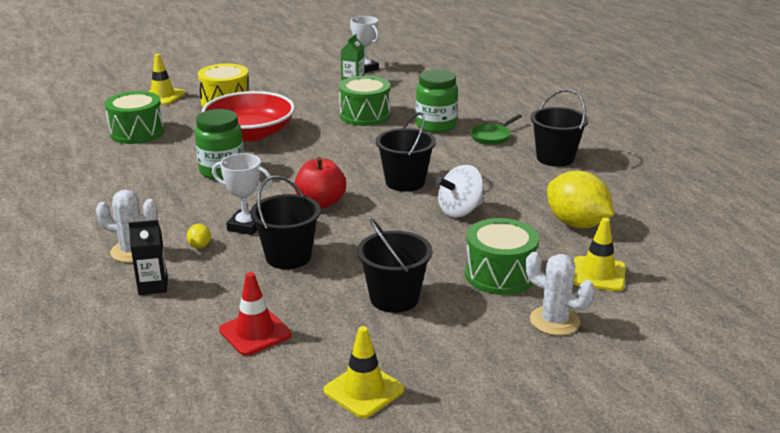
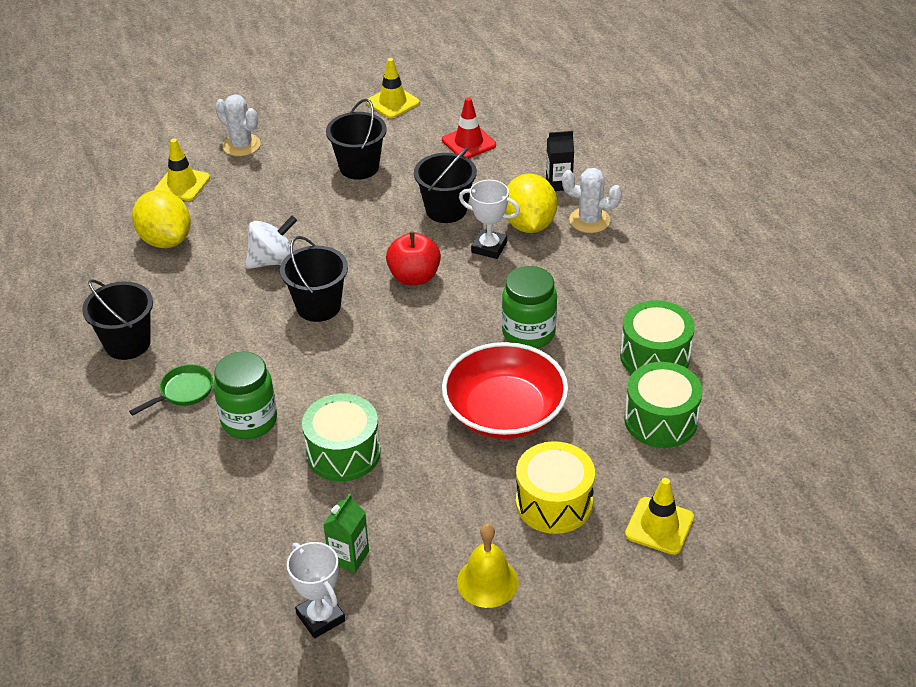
camera: 175 degrees left, 15 degrees up
yellow lemon [187,224,211,249] -> yellow lemon [504,174,558,233], size x2.45
green drum [465,218,539,295] -> green drum moved to [620,300,695,374]
none -> yellow bell [457,524,519,608]

